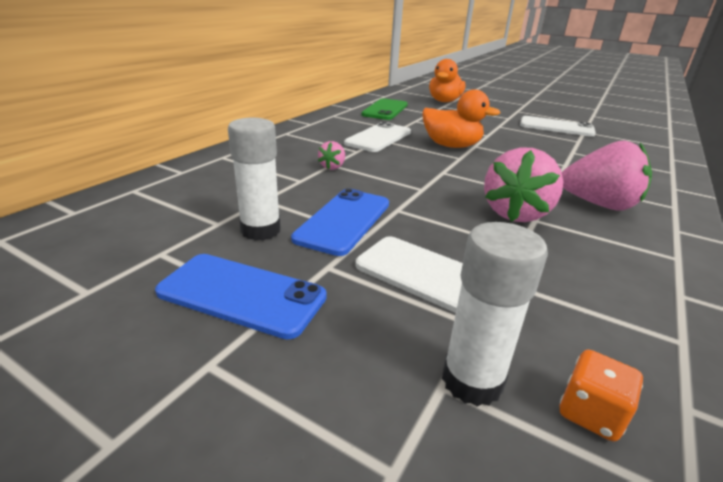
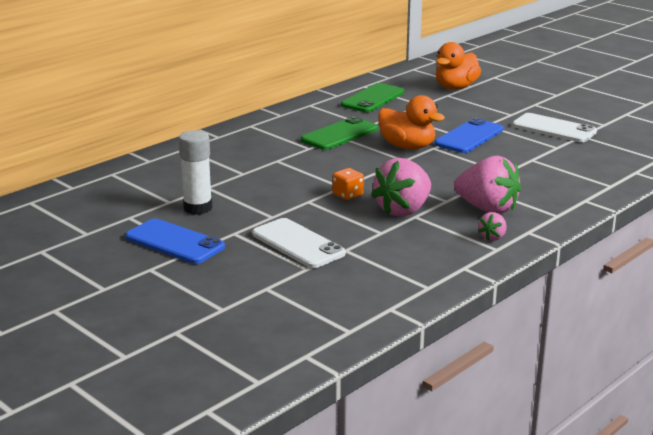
camera: 15 degrees right, 5 degrees down
blue phone [291,188,389,256] -> blue phone moved to [435,118,504,153]
pink strawberry [318,141,345,170] -> pink strawberry moved to [478,212,507,241]
white phone [344,122,411,152] -> green phone [301,116,378,150]
white glue stick [442,222,548,406] -> none
orange dice [560,350,643,441] -> orange dice moved to [332,168,364,200]

